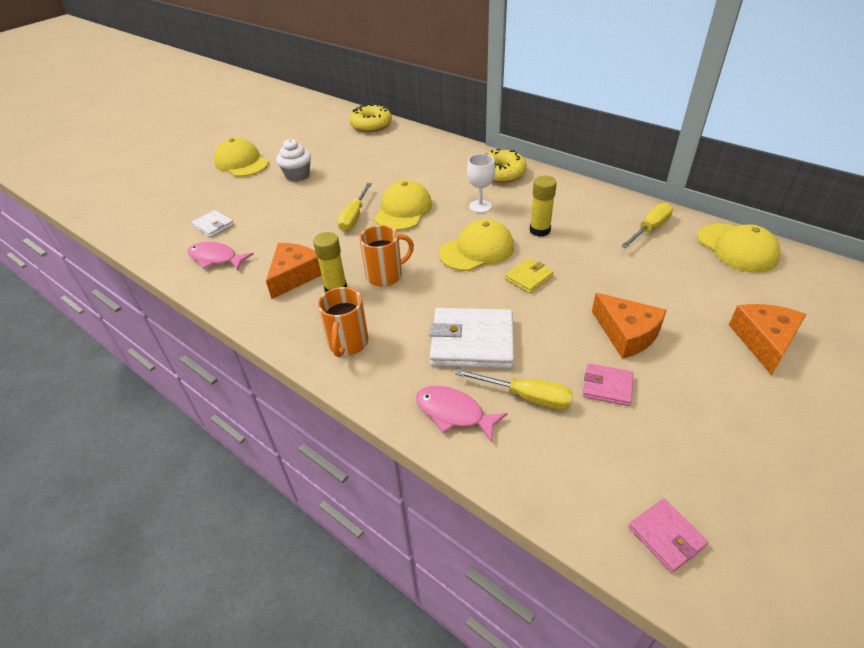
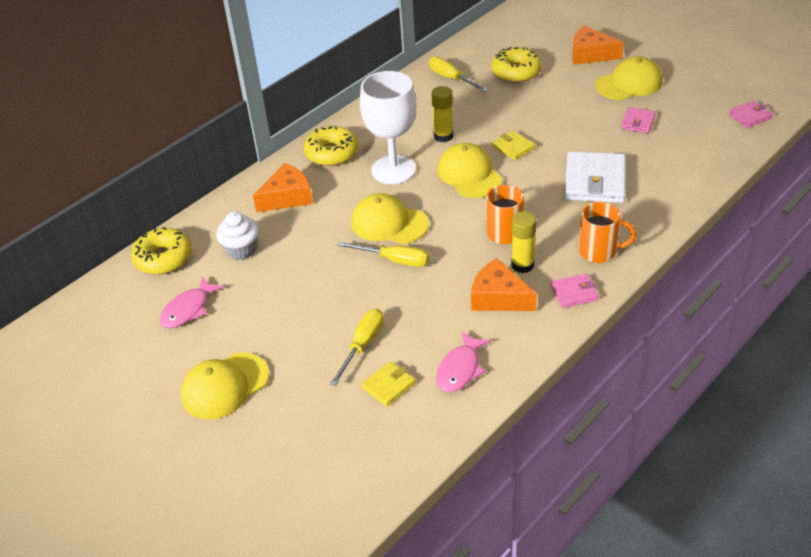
camera: 85 degrees left, 0 degrees up
white wallet [191,210,234,237] -> yellow wallet [361,361,416,407]
white cupcake [276,139,311,182] -> white cupcake moved to [216,211,259,260]
pink fish [416,386,507,443] -> pink fish moved to [160,277,224,328]
yellow screwdriver [455,369,573,410] -> yellow screwdriver moved to [330,309,384,386]
white goblet [467,154,495,213] -> white goblet [360,71,417,184], size x1.88
orange cheese [592,293,667,359] -> orange cheese moved to [253,163,313,212]
yellow cap [697,224,780,273] -> yellow cap moved to [595,57,663,100]
none -> yellow donut [491,47,542,83]
none -> pink wallet [551,274,599,308]

